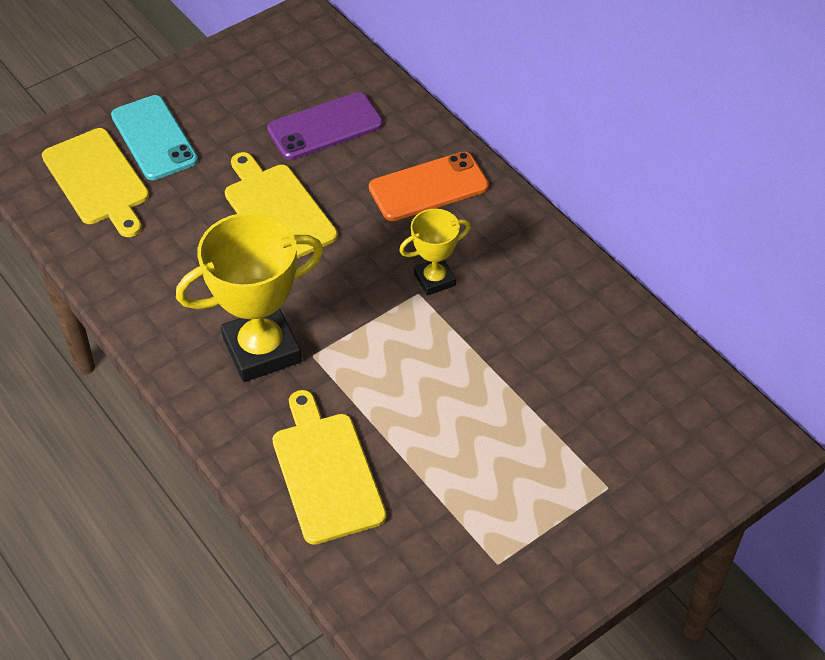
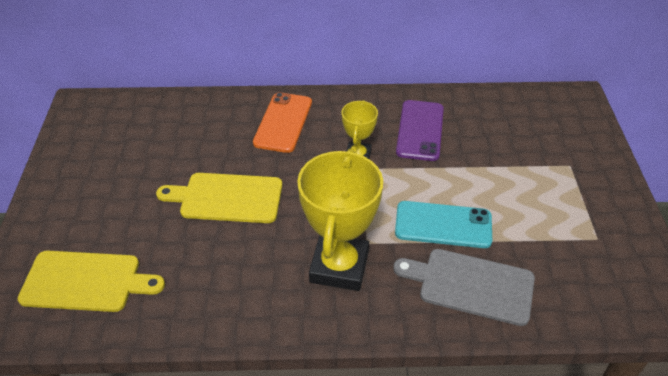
camera: 55 degrees left, 5 degrees down
turquoise phone [111,95,198,180] -> turquoise phone moved to [395,201,492,248]
purple phone [267,92,383,160] -> purple phone moved to [396,100,444,161]
yellow cutting board [272,390,386,545] -> grey cutting board [393,249,535,326]

